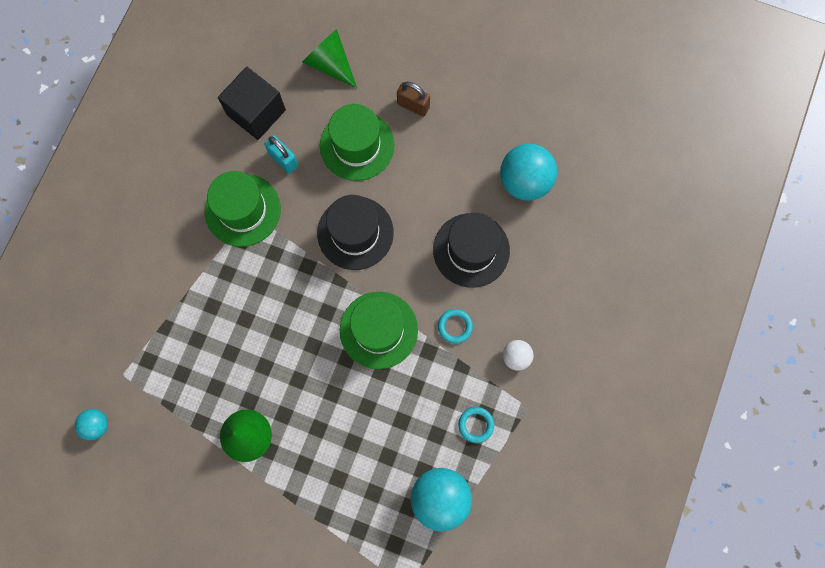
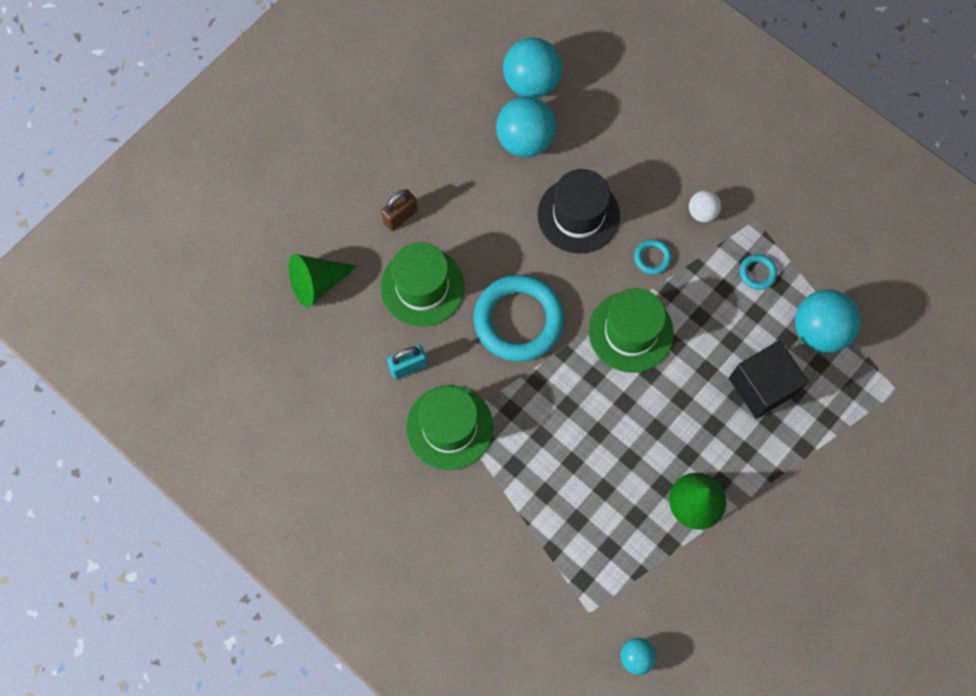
camera: 70 degrees left, 5 degrees down
black cube [218,67,286,140] -> black cube moved to [729,340,809,419]
black hat [317,195,394,270] -> turquoise ring [473,275,565,362]
none -> turquoise ball [503,38,562,98]

